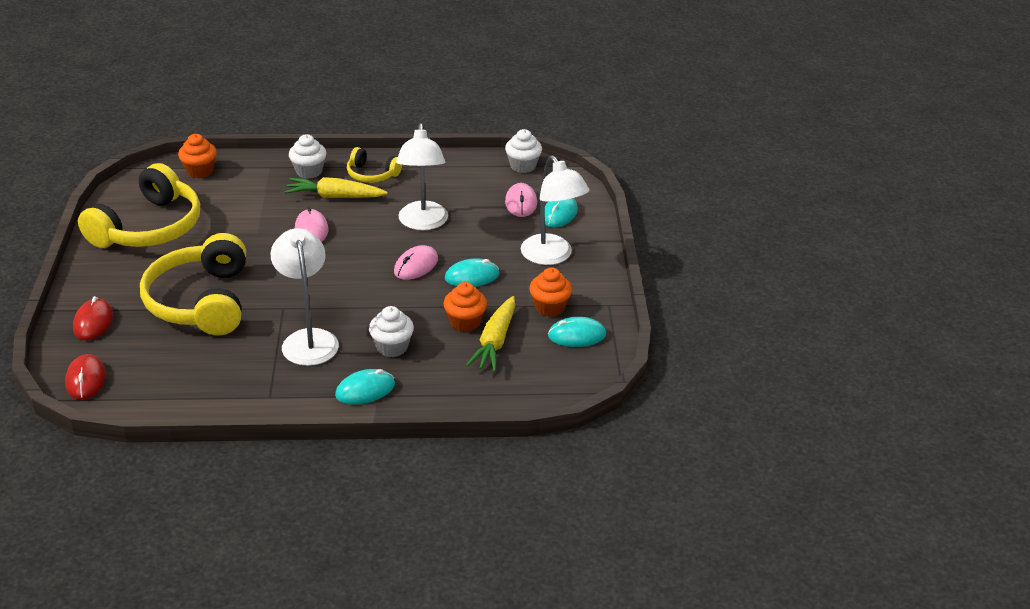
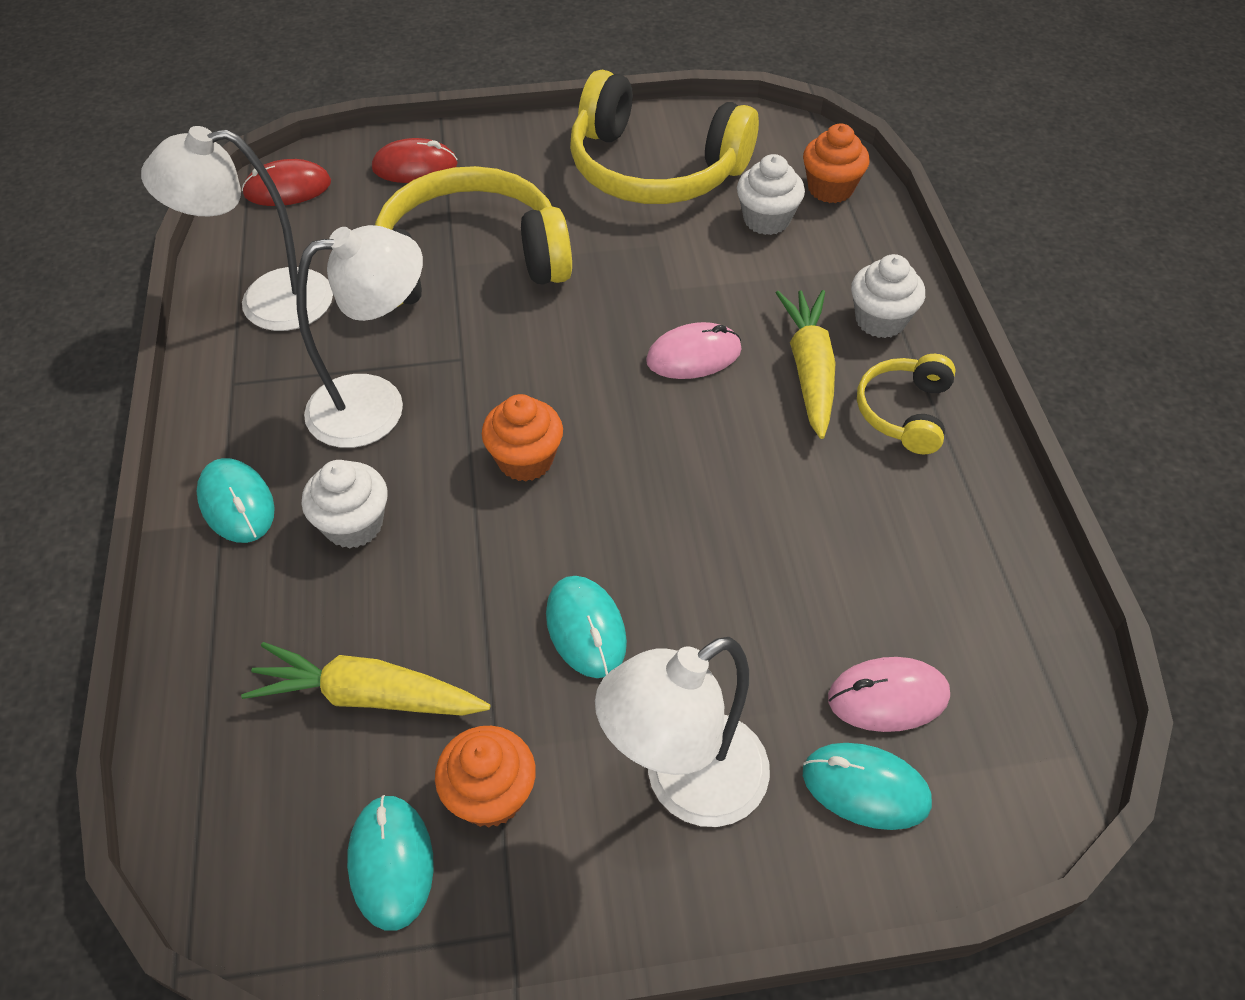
camera: 85 degrees right, 15 degrees up
pink mouse [394,245,438,280] -> none
white lamp [396,123,448,230] -> white lamp moved to [141,126,333,331]
orange cupcake [444,282,487,332] -> orange cupcake moved to [482,394,563,482]
white cupcake [505,129,542,173] -> white cupcake moved to [737,154,805,235]

